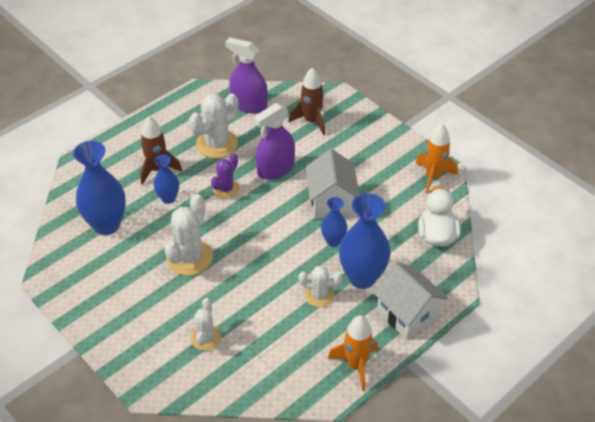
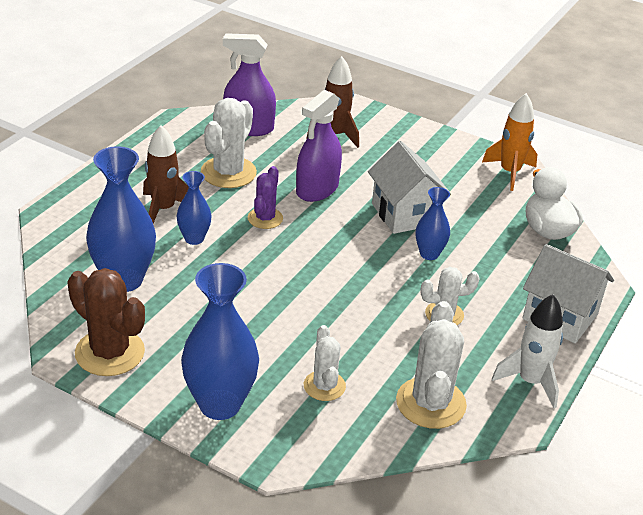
camera: 20 degrees left, 10 degrees down
white cactus [165,194,213,276] -> white cactus moved to [396,301,467,429]
orange rocket [328,315,378,391] -> white rocket [492,294,563,408]
blue vase [339,193,391,289] -> blue vase moved to [181,263,259,420]
none -> brown cactus [67,268,145,376]

